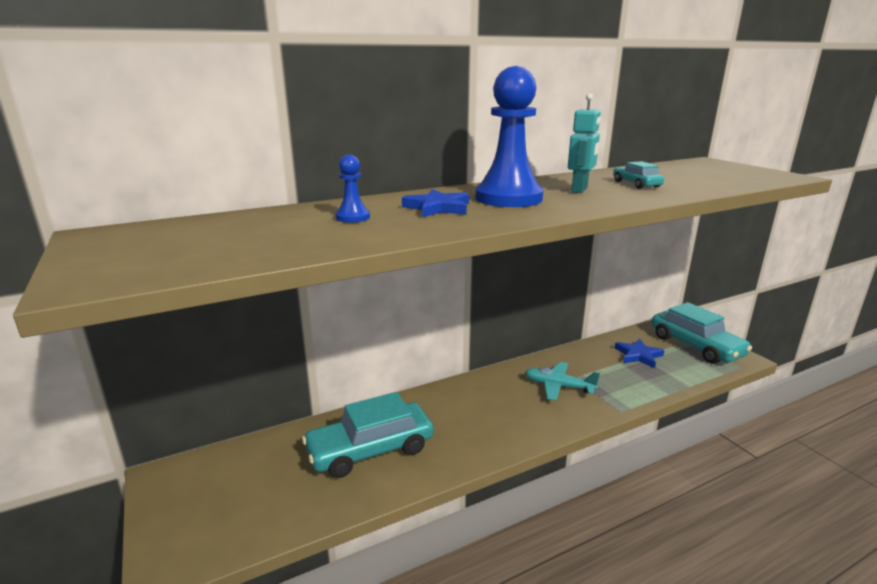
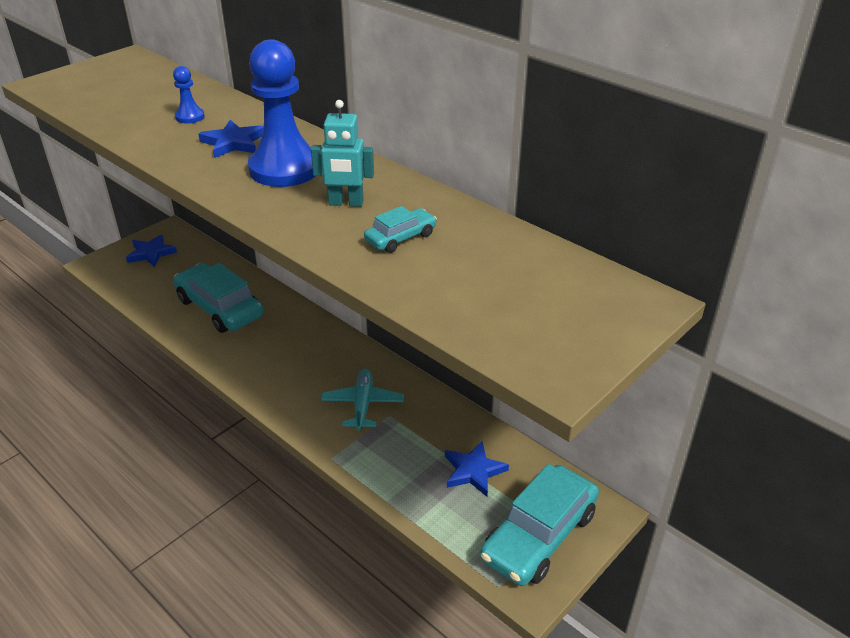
camera: 70 degrees right, 15 degrees up
none -> blue star [126,235,177,267]

